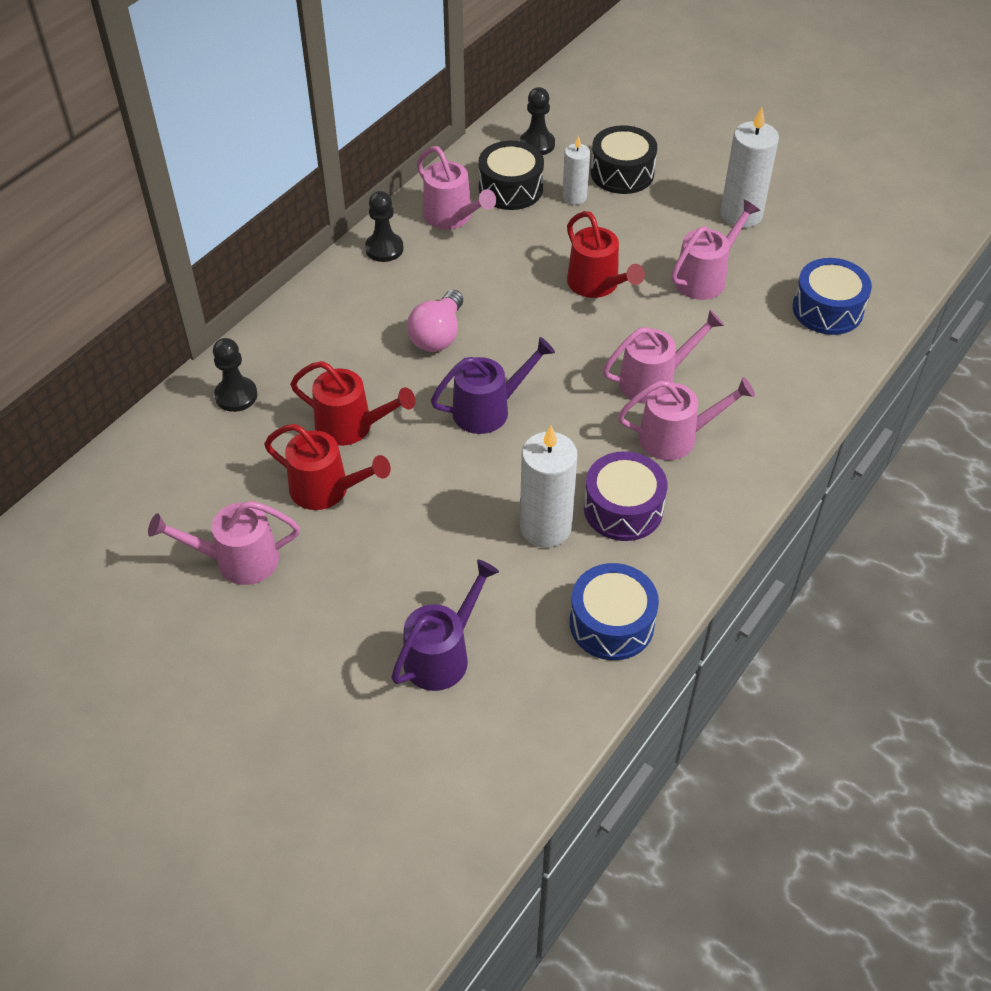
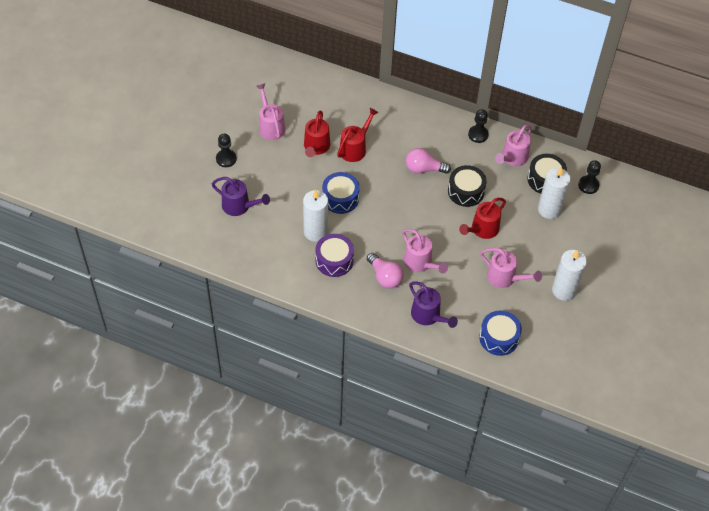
camera: 75 degrees right, 5 degrees up
black pawn [213,338,257,412] -> black pawn moved to [216,134,237,167]
red watering can [290,361,415,446] -> red watering can turned 150 degrees counterclockwise [337,108,379,162]
purple watering can [431,337,555,434] -> purple watering can moved to [409,282,458,328]
white candle [562,135,590,205] -> white candle [538,166,571,219], size x1.70
blue drum [570,563,659,660] -> blue drum moved to [322,172,360,214]
black drum [591,125,657,194] -> black drum moved to [448,165,487,207]
pink watering can [618,377,755,460] -> pink light bulb [367,253,403,289]

